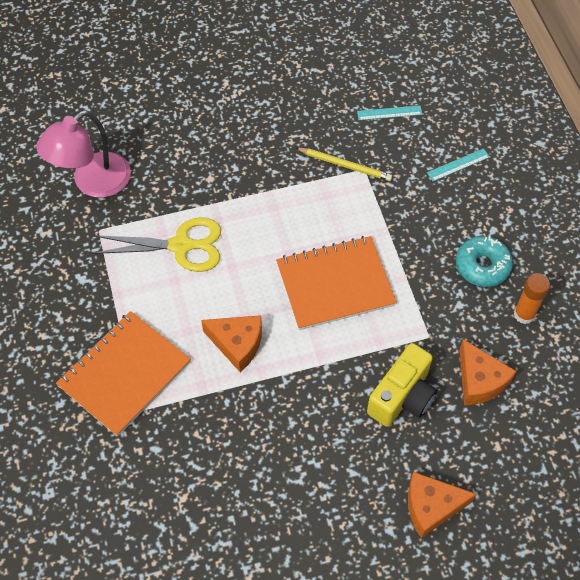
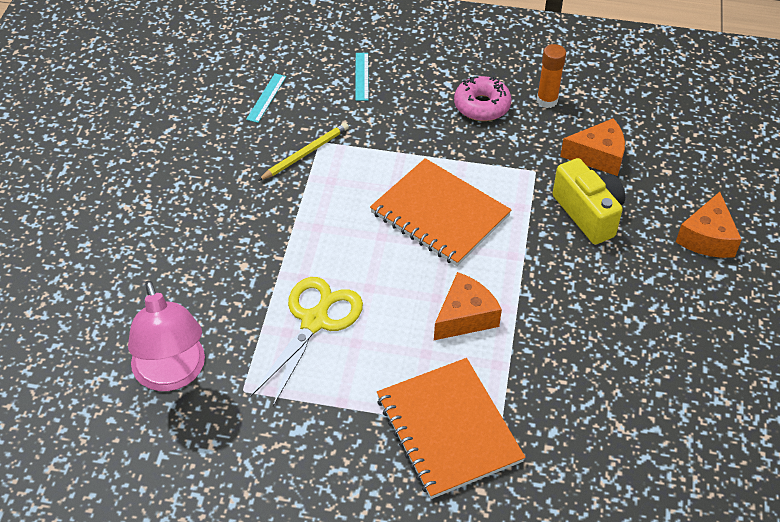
camera: 65 degrees left, 10 degrees down
orange notebook [276,236,397,330] -> orange notebook turned 60 degrees counterclockwise [370,158,512,266]
turquoise donut [456,236,513,287] -> pink donut [454,76,512,121]

